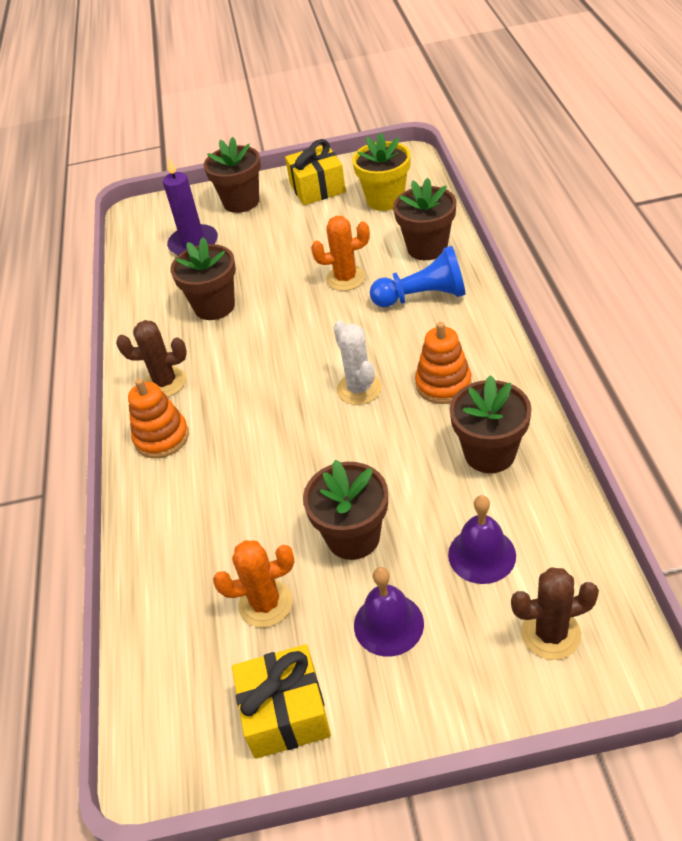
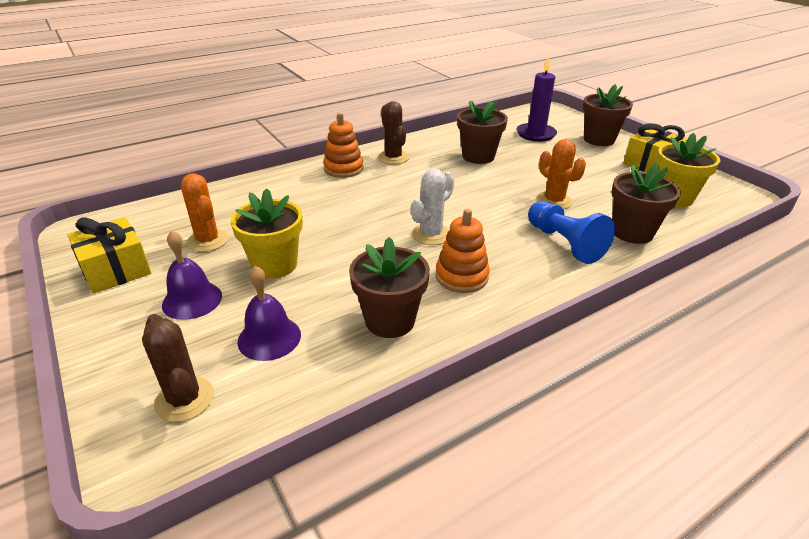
camera: 60 degrees right, 10 degrees down
brown flower pot [303,459,388,560] -> yellow flower pot [230,188,303,279]

